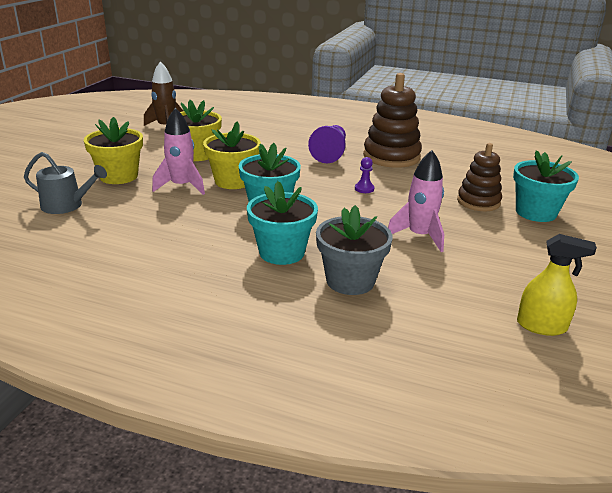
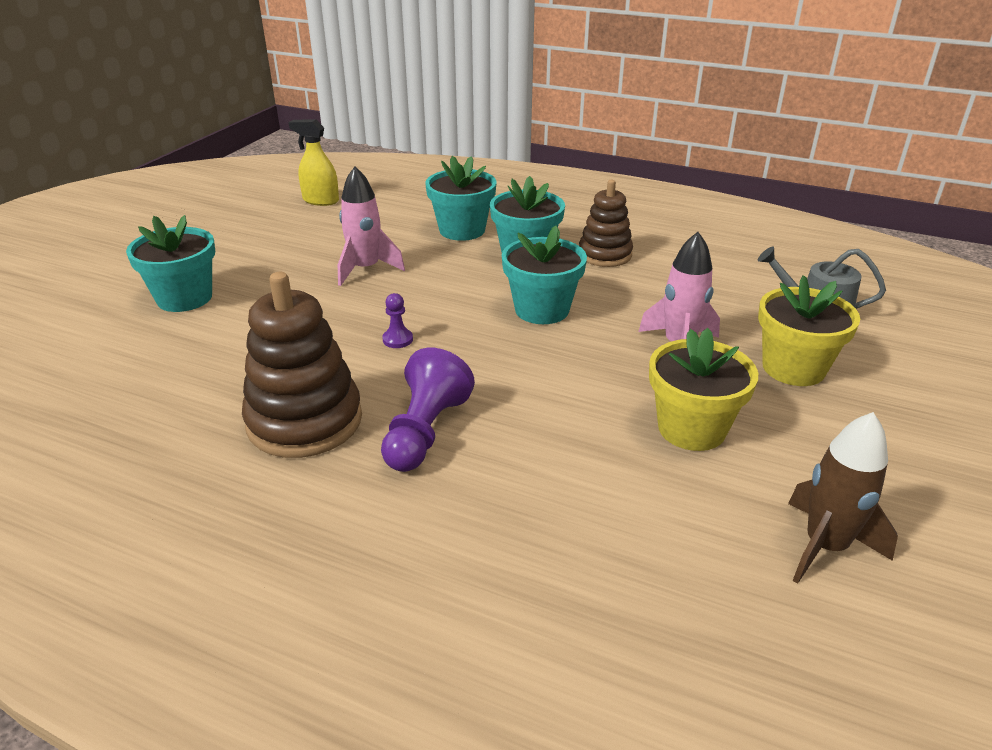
camera: 175 degrees left, 5 degrees up
yellow flower pot [203,121,261,189] -> none
grey flower pot [316,205,393,295] -> turquoise flower pot [425,156,496,241]
brown stacking toy [457,143,502,211] -> brown stacking toy moved to [579,180,633,267]

